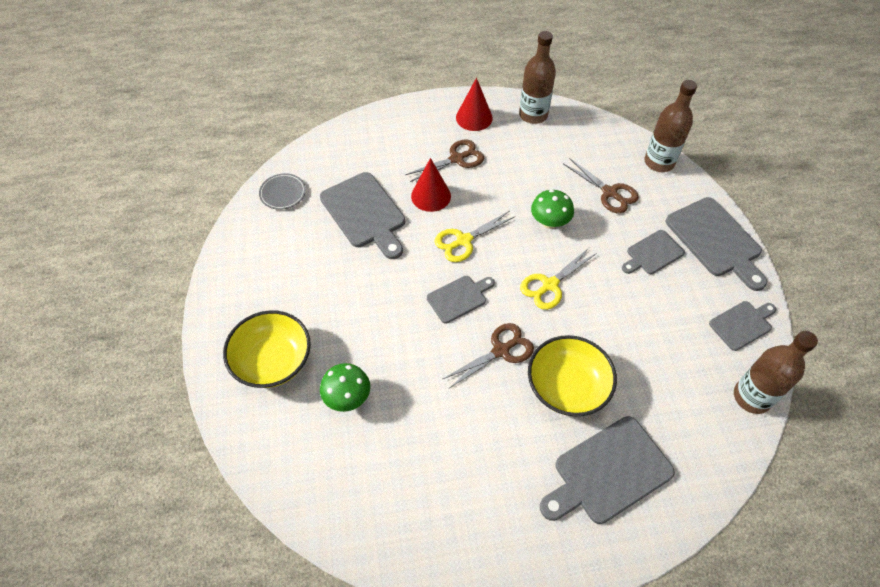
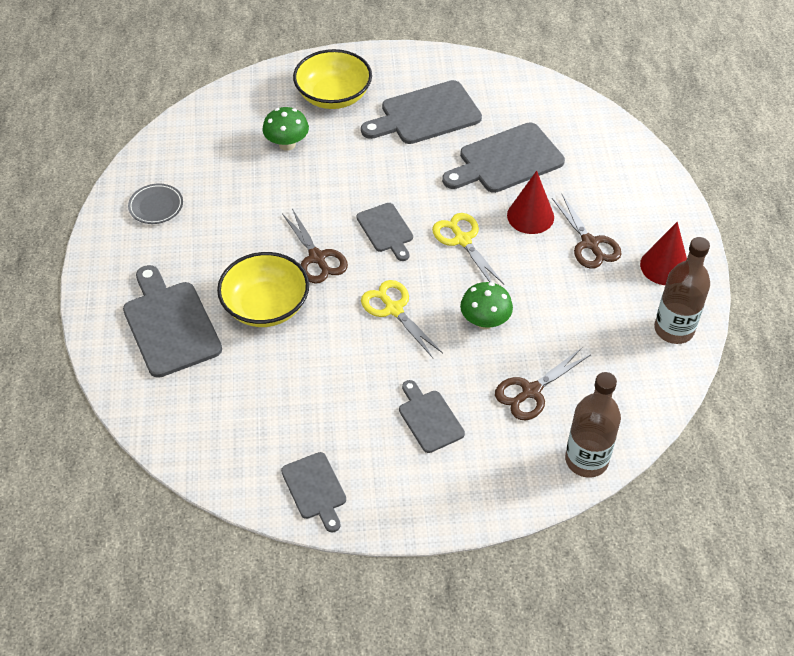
camera: 95 degrees right, 5 degrees down
grey plate [259,173,306,209] -> grey plate moved to [128,183,183,224]
grey cutting board [665,197,767,291] -> grey cutting board moved to [361,80,482,144]
brown bottle [734,331,818,414] -> none

